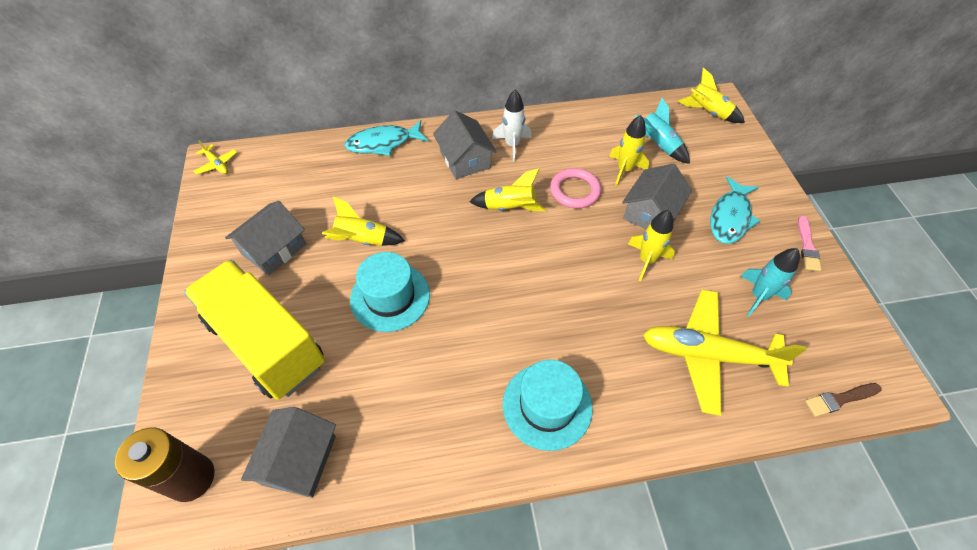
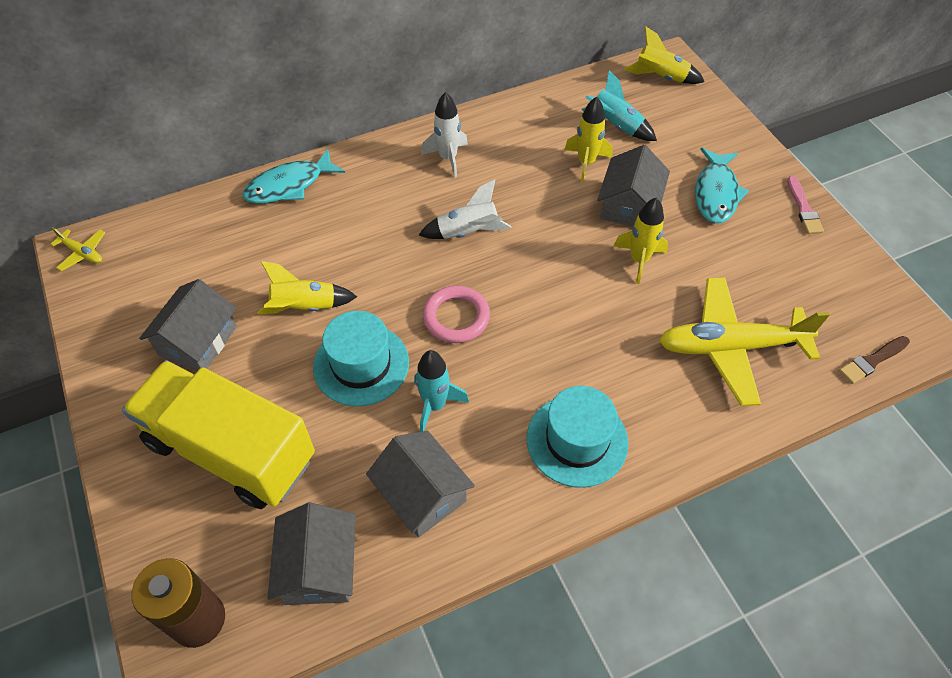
camera: 15 degrees left, 0 degrees up
grey house [433,110,497,179] -> grey house moved to [366,431,475,538]
yellow rocket [469,168,546,211] -> white rocket [419,180,512,239]
pink ring [550,168,601,209] -> pink ring moved to [423,286,490,343]
turquoise rocket [741,248,800,316] -> turquoise rocket moved to [414,350,469,432]

